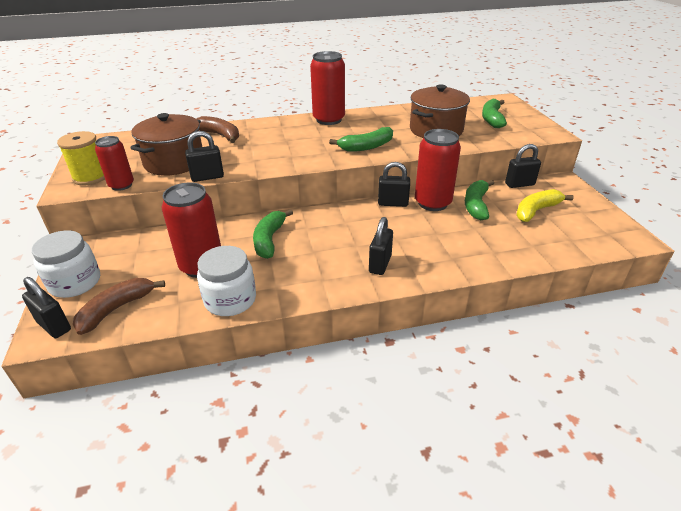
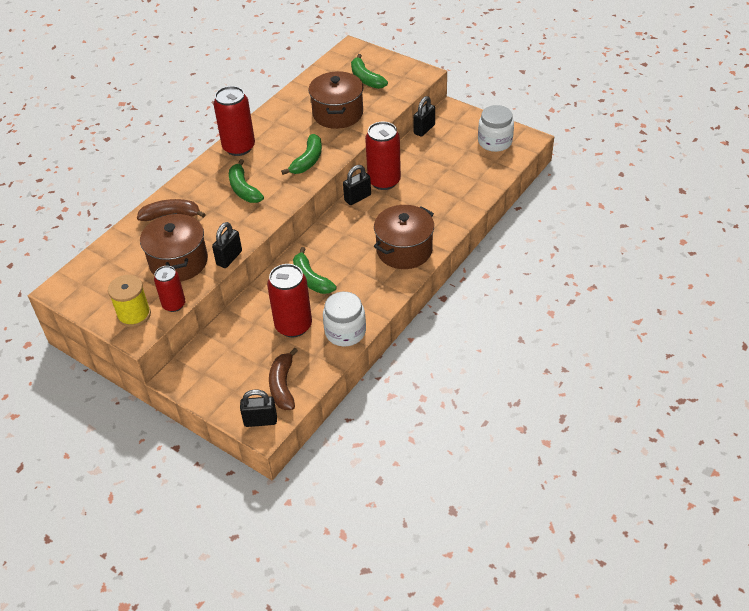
camera: 40 degrees left, 10 degrees up
white jar [32,230,100,298] -> white jar moved to [478,105,514,152]
black padlock [369,217,393,275] -> brown pot [374,205,434,269]
green banana [465,180,494,220] -> green banana moved to [229,159,264,203]
yellow banana [516,189,574,222] -> none

